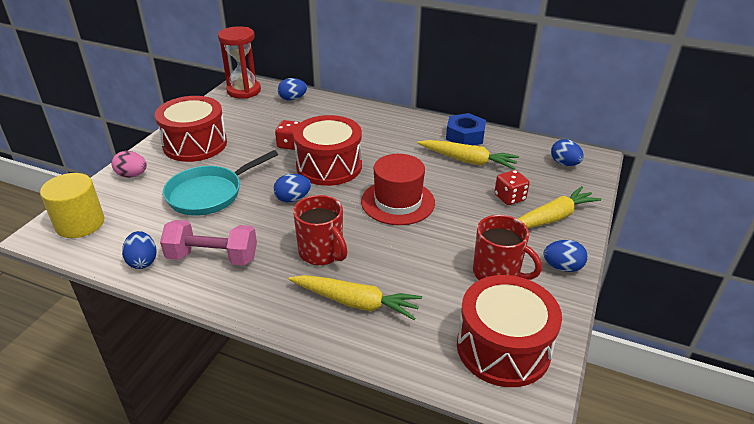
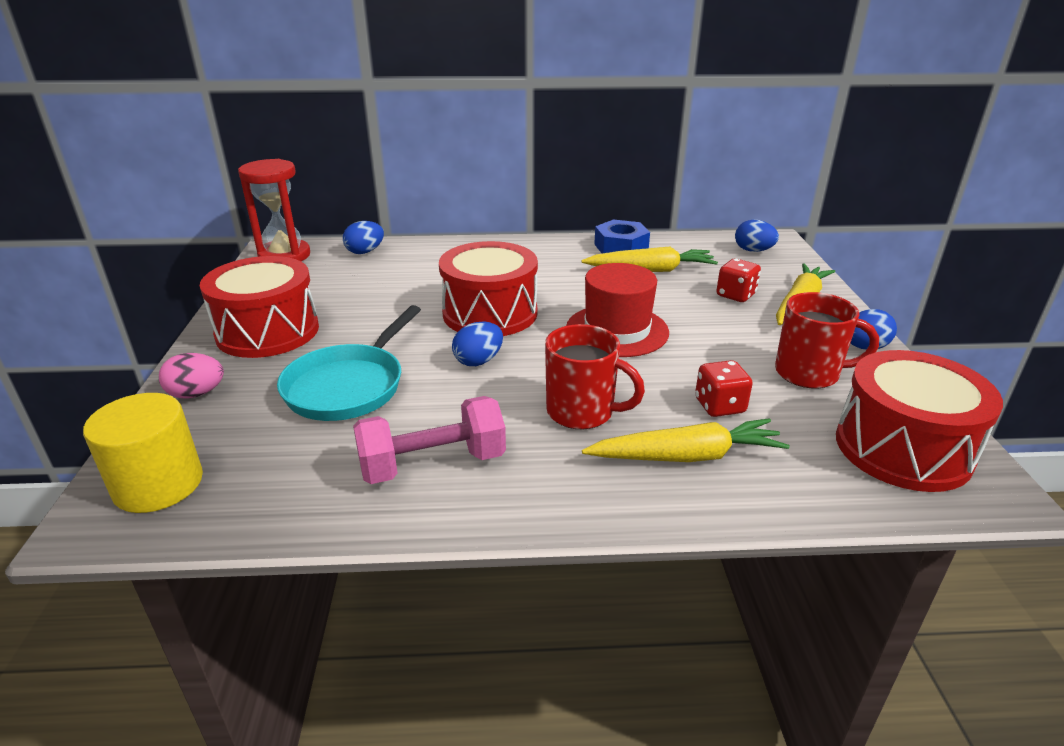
camera: 25 degrees left, 5 degrees down
blue egg [122,231,157,269] -> none
red dice [275,120,301,150] -> red dice moved to [695,360,753,417]

